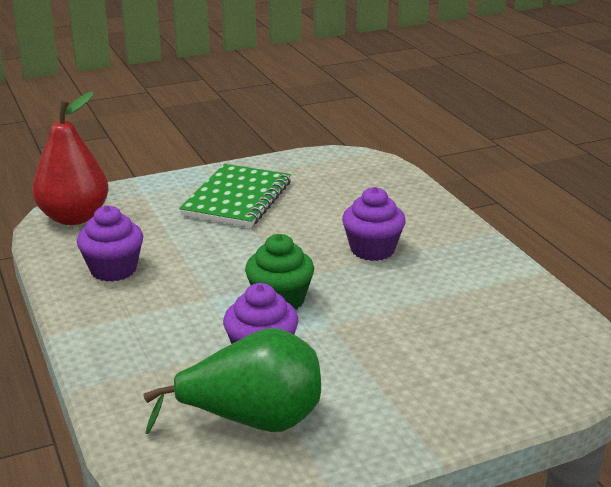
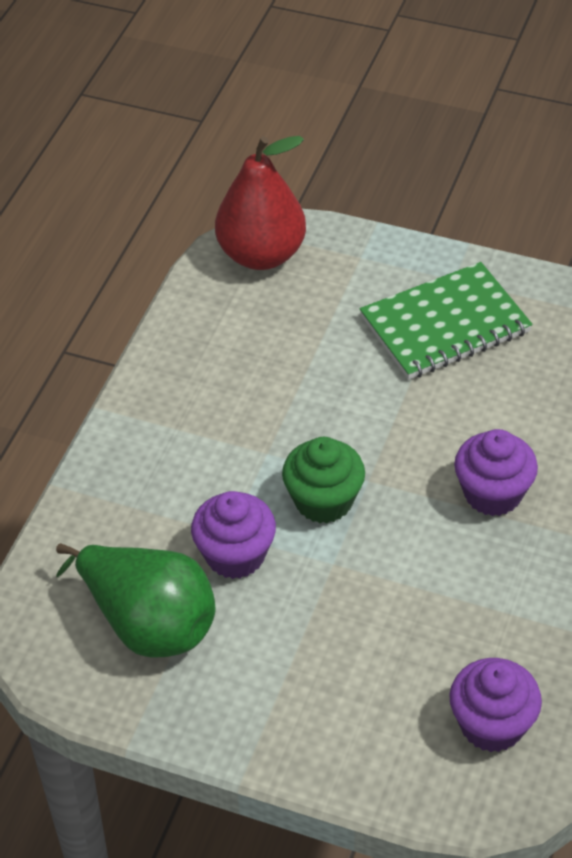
camera: 45 degrees right, 20 degrees up
purple cupcake [77,205,143,282] -> purple cupcake moved to [449,658,542,752]

